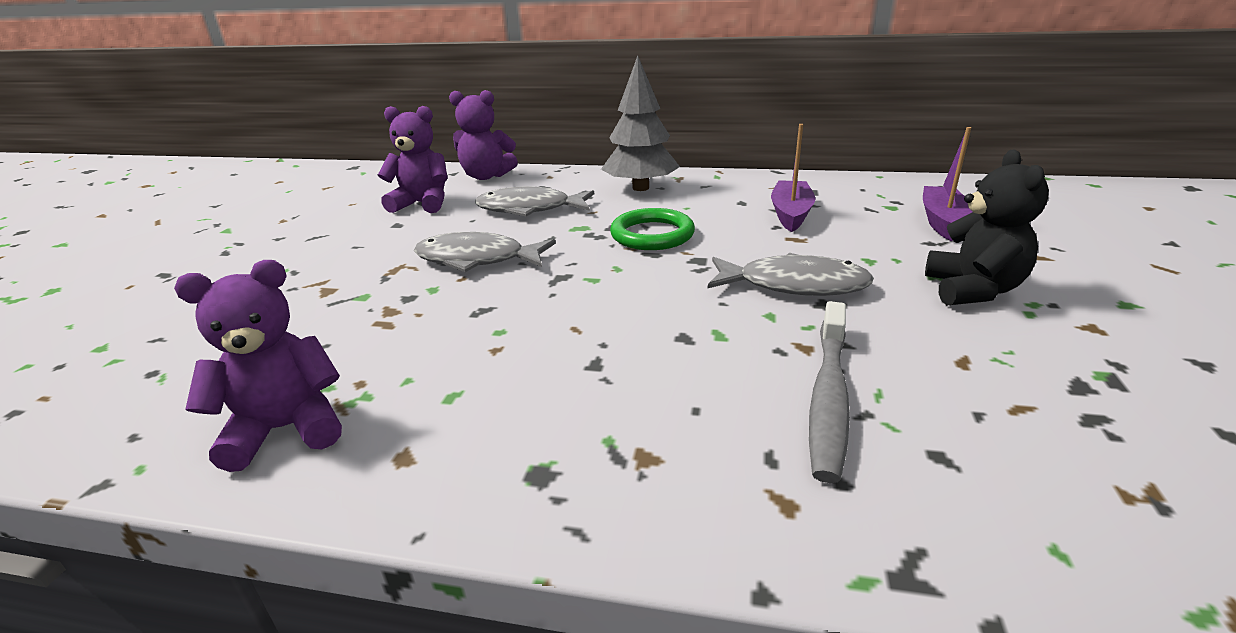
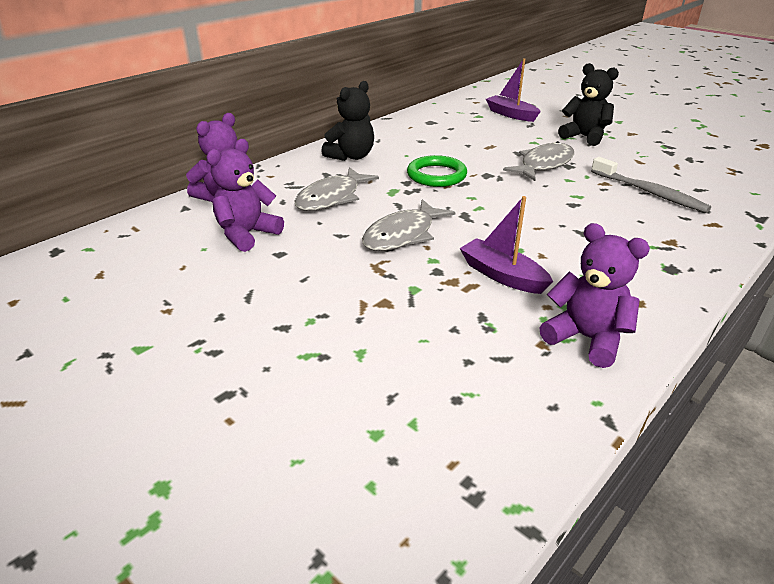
camera: 60 degrees left, 5 degrees up
purple teddy bear [174,260,342,472] -> purple teddy bear turned 120 degrees clockwise [540,223,650,368]
grey tree [601,56,680,191] -> black teddy bear [321,81,374,161]
purple boat [771,124,816,232] -> purple boat moved to [460,196,553,294]

